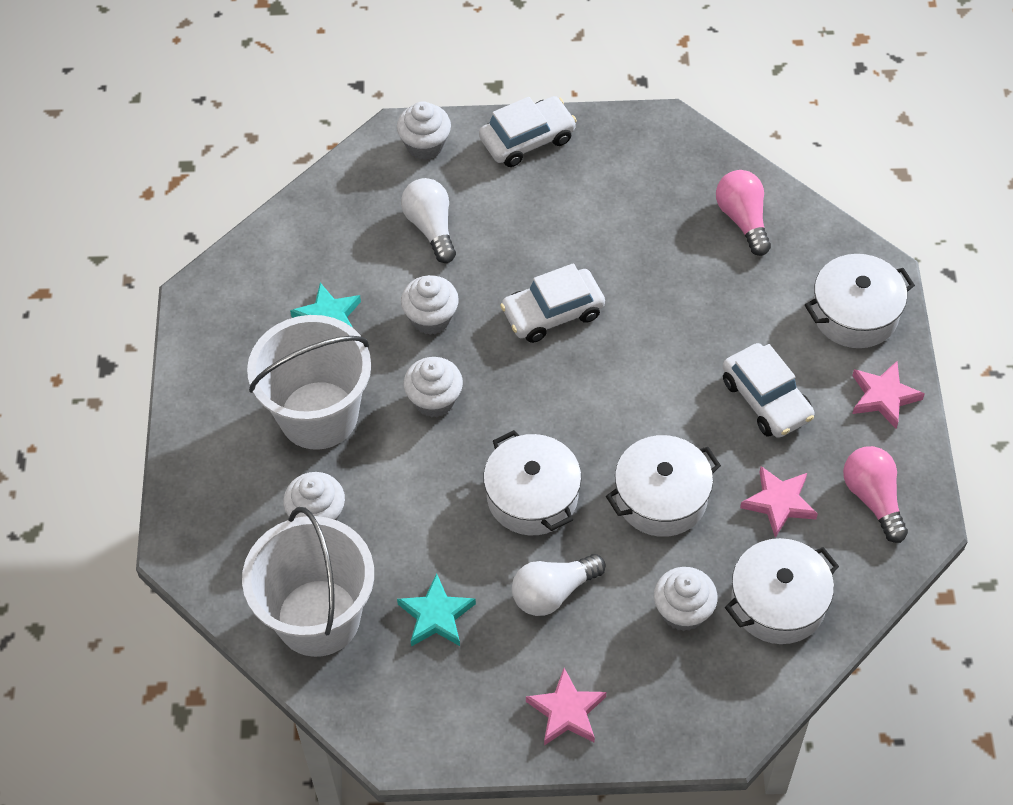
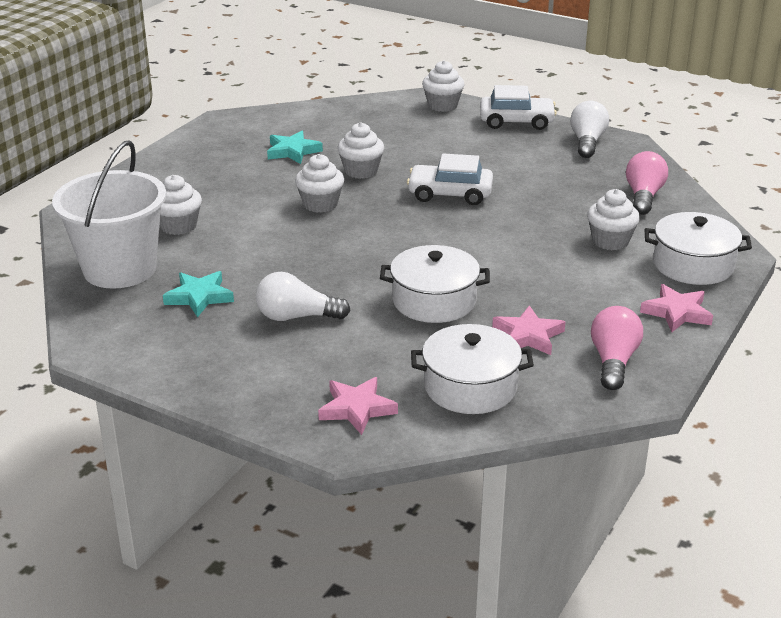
camera: 30 degrees right, 25 degrees down
white bucket [247,315,371,450] -> none
white light bulb [401,178,456,263] -> white light bulb moved to [570,101,609,158]
white pot [483,430,581,535] -> none
pink star [526,668,606,745] -> pink star moved to [318,377,398,435]
white cupcake [654,567,718,631] -> white cupcake moved to [587,189,640,250]
white car [723,343,815,438] -> none

